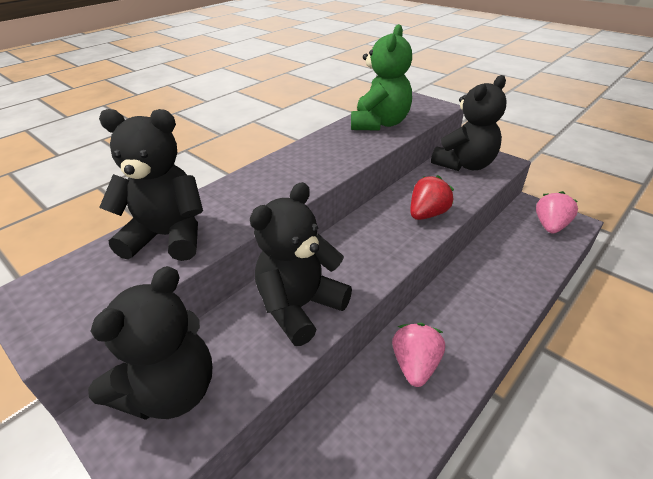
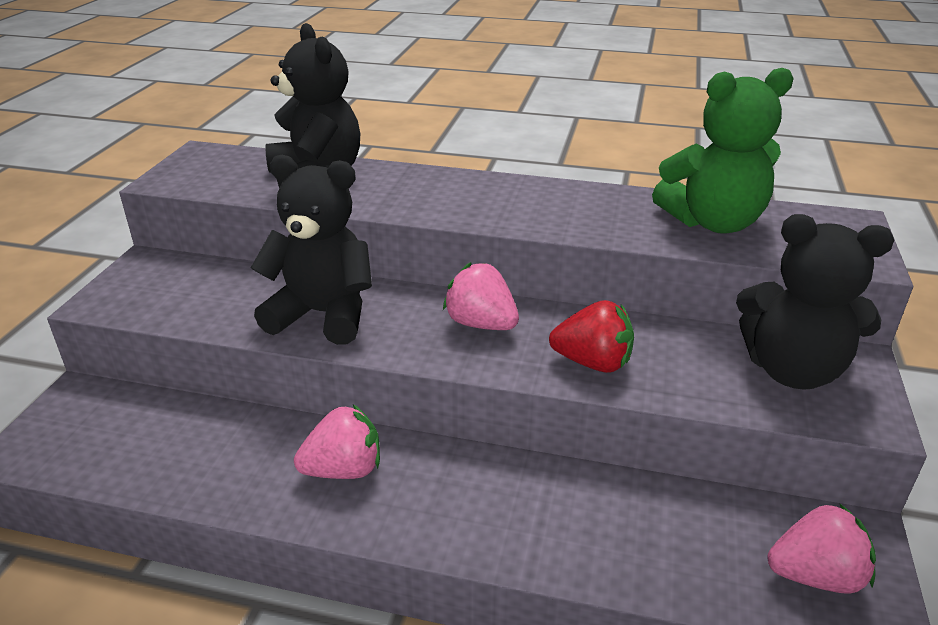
camera: 60 degrees right, 5 degrees down
black teddy bear [88,266,212,420] -> none
none -> pink strawberry [443,262,519,330]

